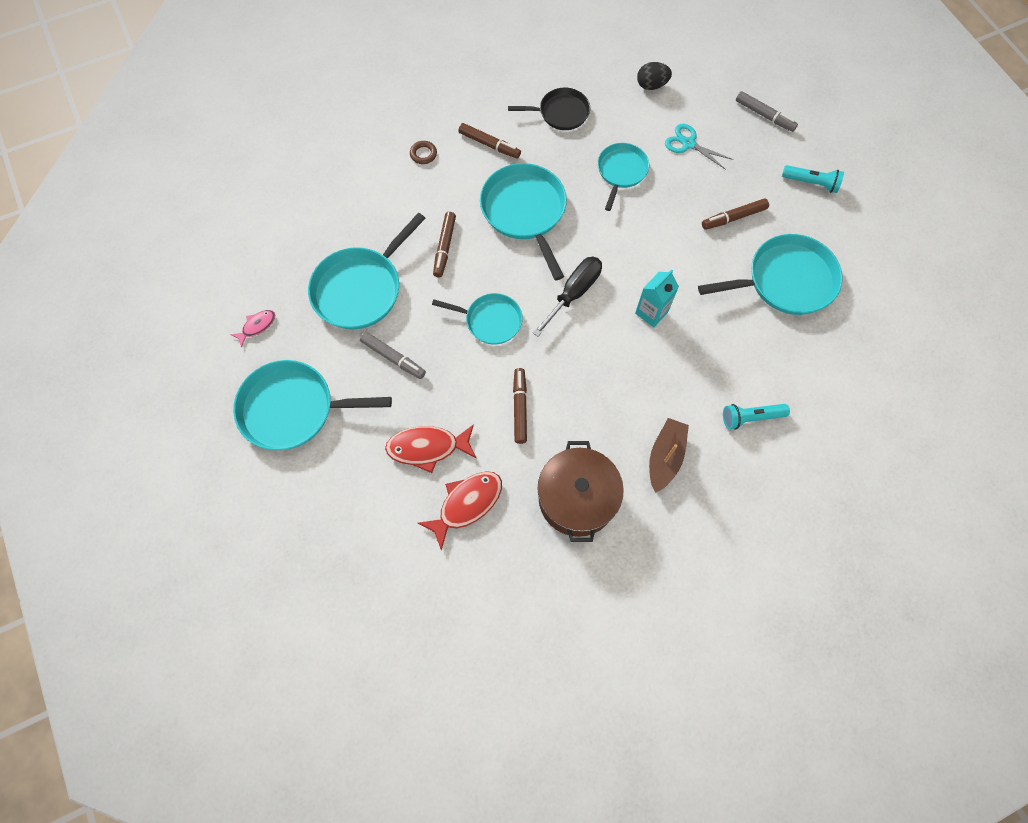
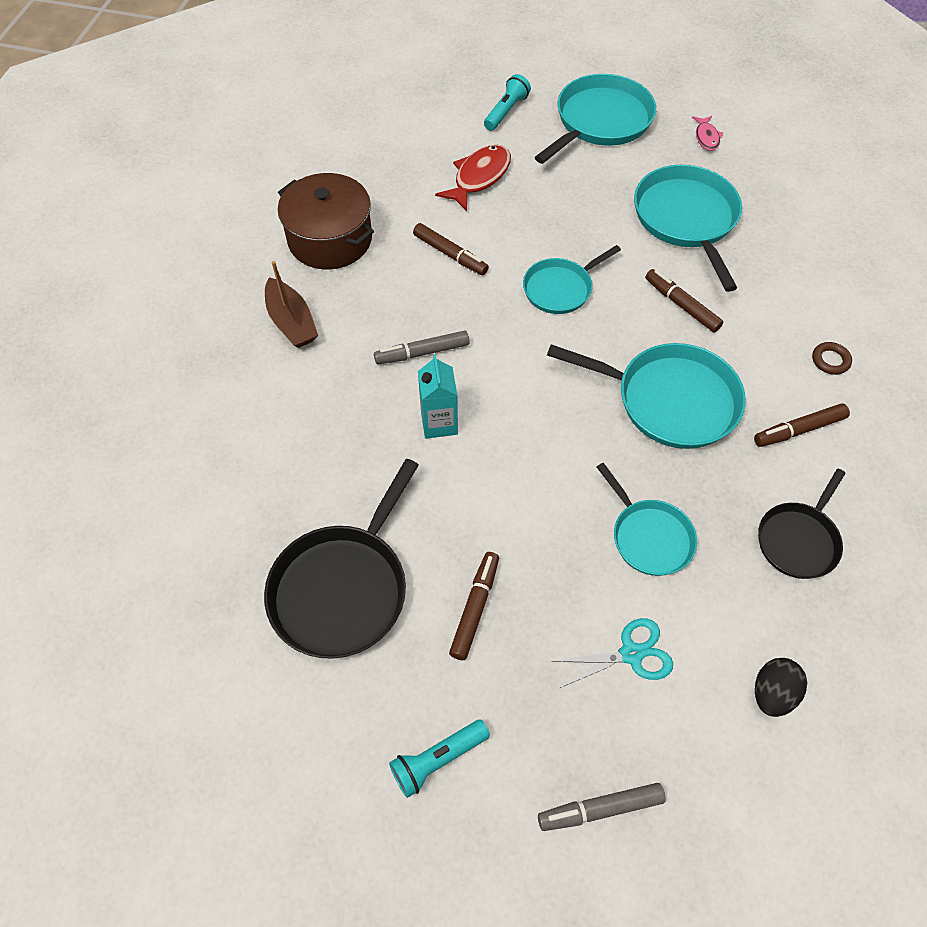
camera: 130 degrees right, 10 degrees down
grey marker [360,332,426,379] -> grey marker moved to [374,331,470,364]
red fish [418,471,502,550] -> none
black screwdriver [533,257,602,337] -> none
turquoise pan [698,234,843,315] -> black pan [264,459,419,659]
turquoise flashlight [723,404,790,429] -> turquoise flashlight moved to [484,74,531,131]

